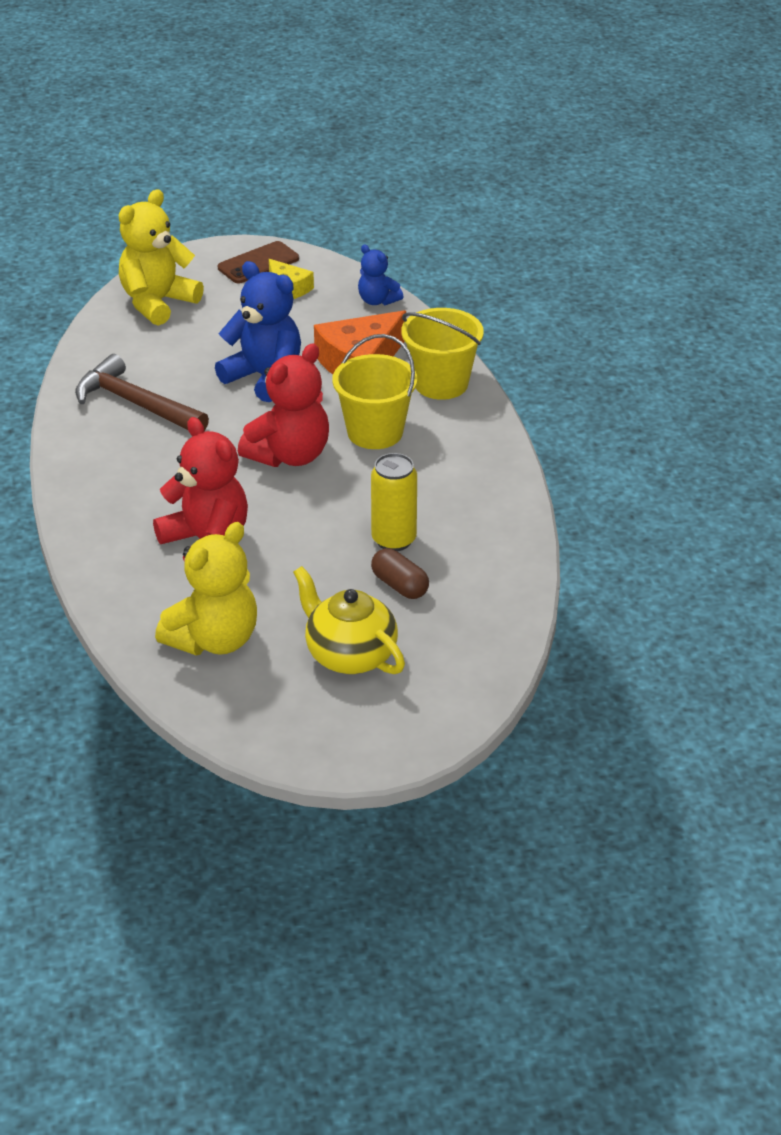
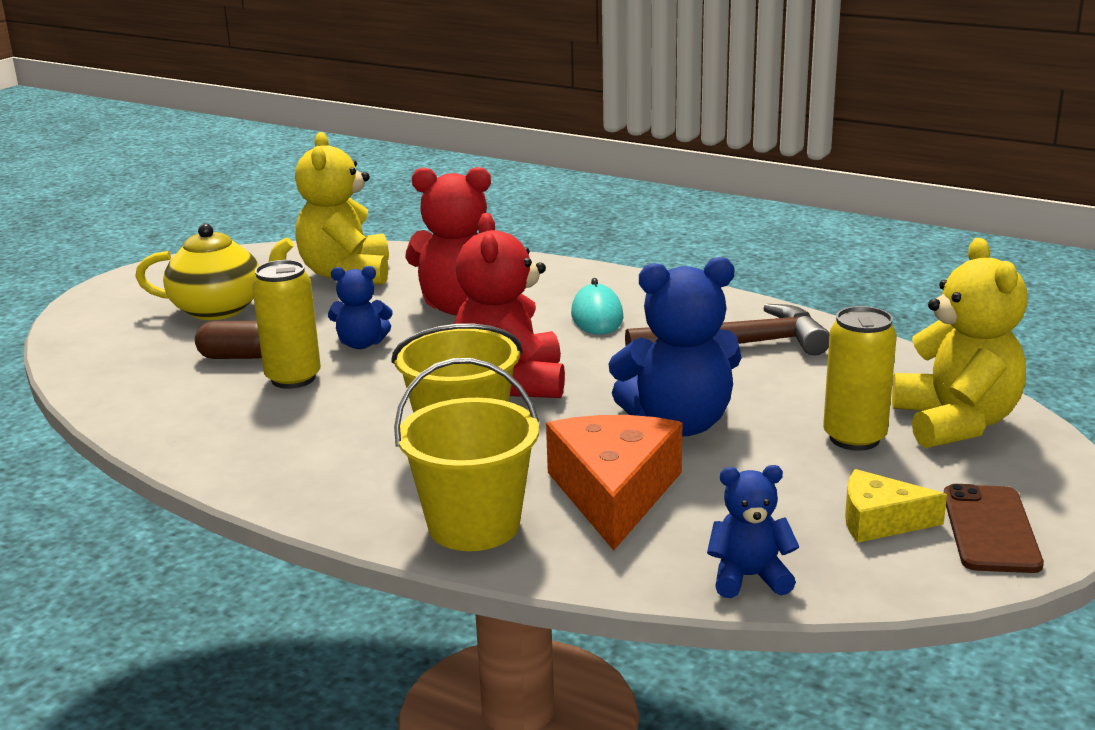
camera: 135 degrees right, 15 degrees down
none -> blue teddy bear [328,266,393,349]
none -> turquoise mouse [571,278,624,335]
none -> yellow can [823,306,897,451]

